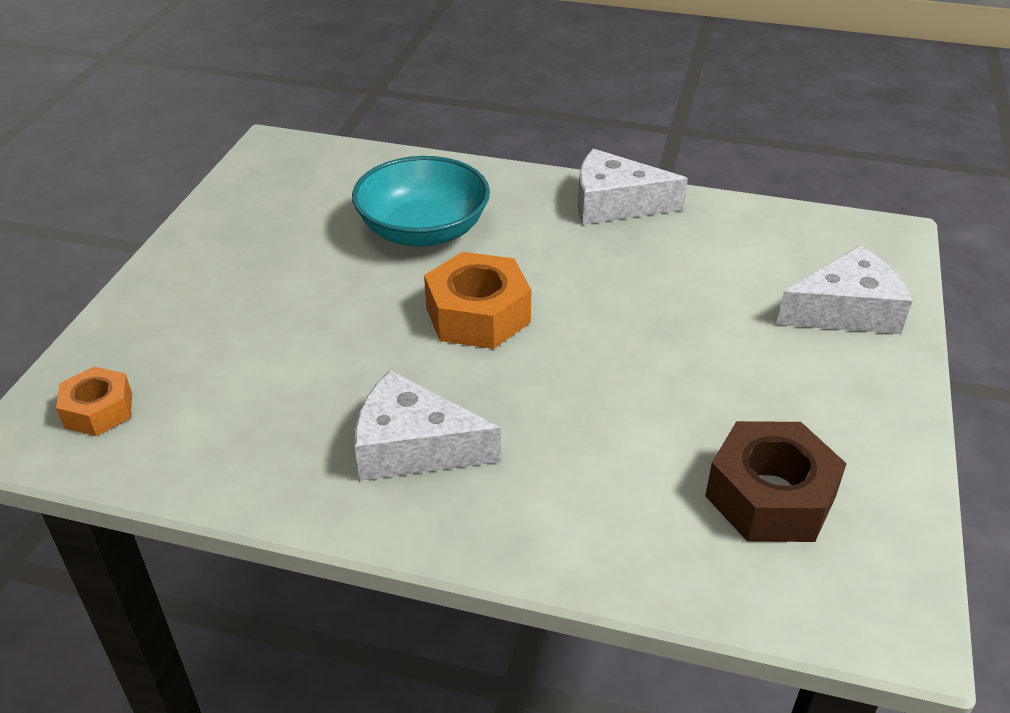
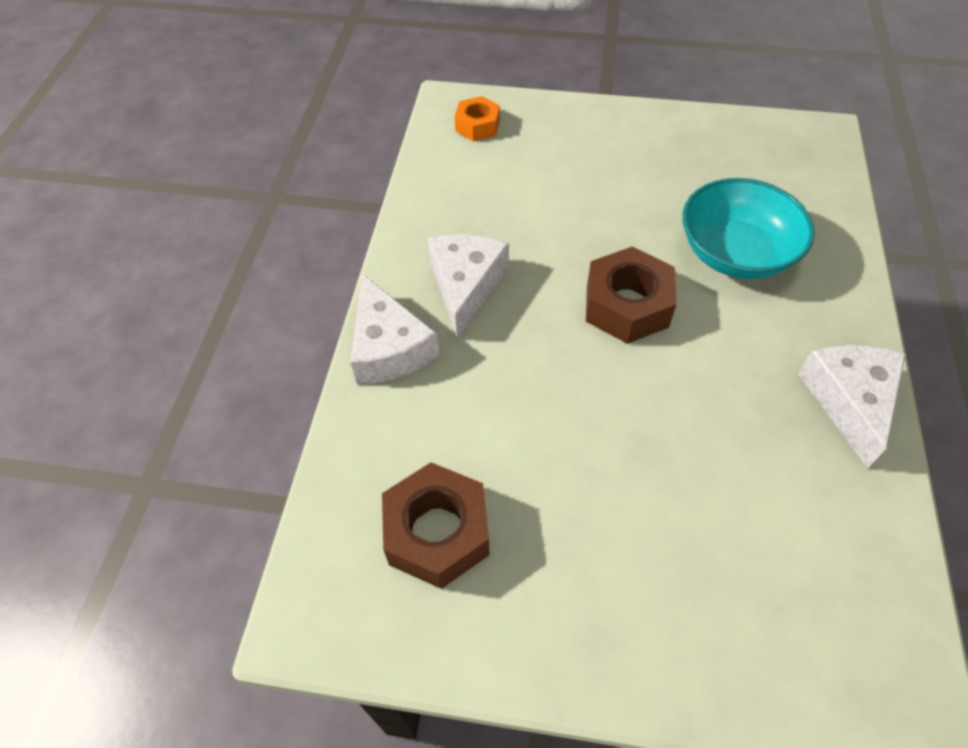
camera: 85 degrees right, 15 degrees up
orange nut [424,252,531,349] -> brown nut [586,246,677,344]
white cheese [776,245,912,334] -> white cheese moved to [351,274,439,384]

